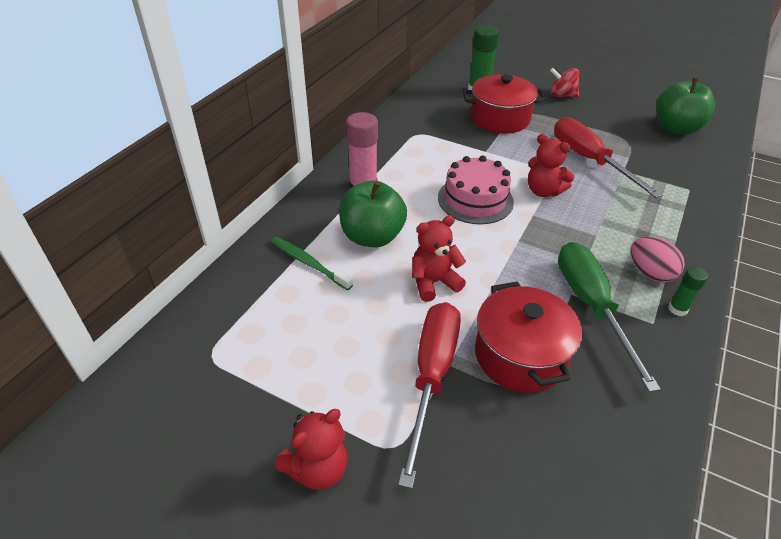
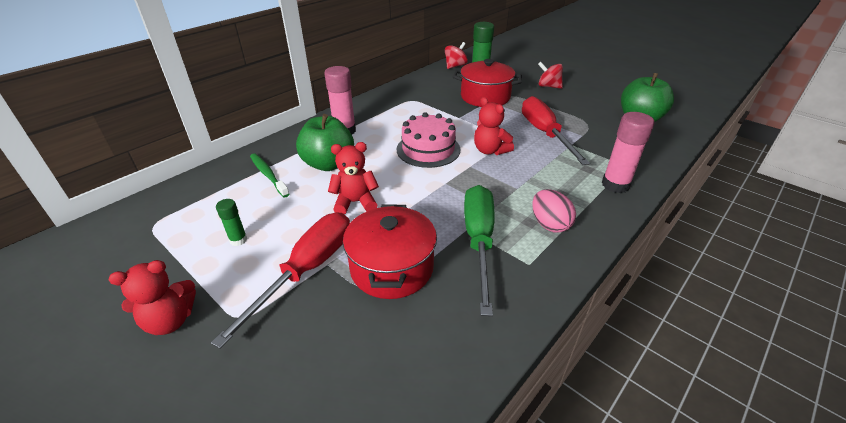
camera: 15 degrees right, 5 degrees down
green glue stick [668,267,708,316] -> green glue stick moved to [216,199,247,246]
none -> red spinning top [445,42,468,69]
none -> pink glue stick [602,112,654,193]

